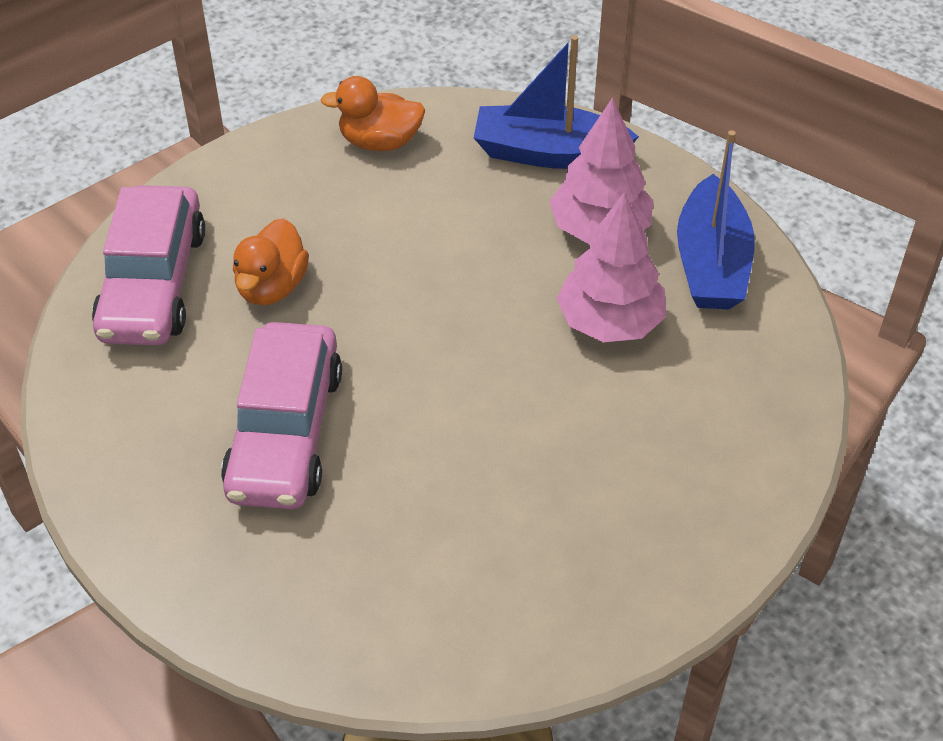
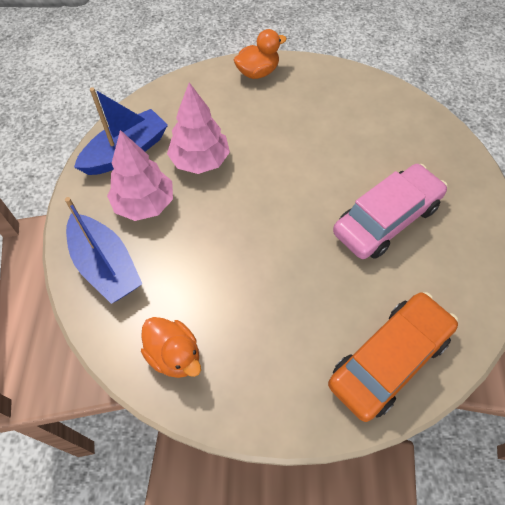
camera: 135 degrees left, 10 degrees up
pink car [92,185,205,345] -> orange car [328,292,458,422]
orange duck [233,218,309,305] -> orange duck moved to [234,29,287,79]

